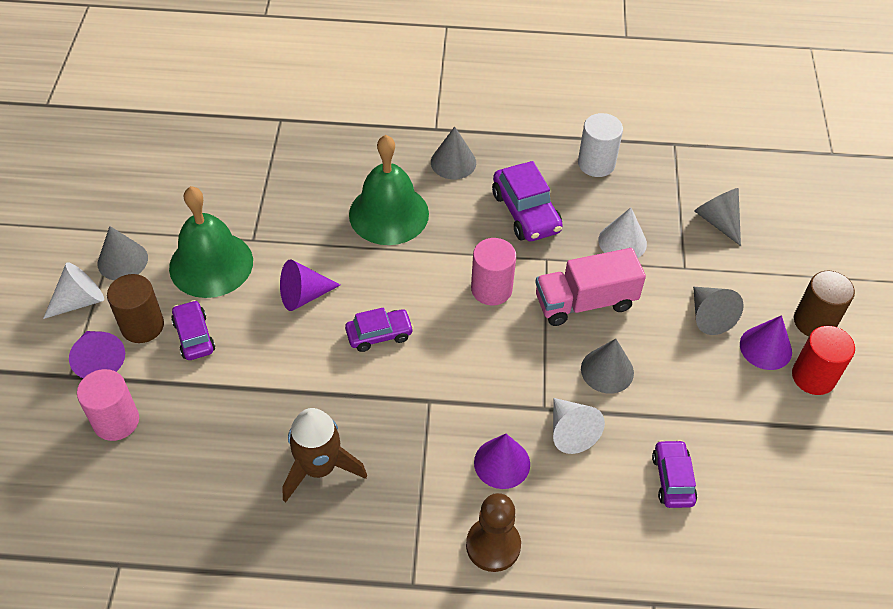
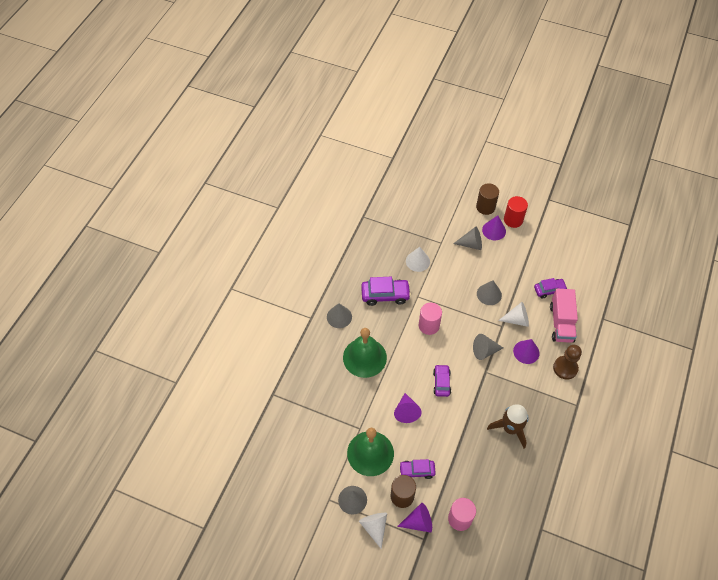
camera: 70 degrees left, 5 degrees up
pink truck [535,248,646,326] -> pink truck moved to [550,288,578,343]
white cylinder [578,113,623,177] -> none
purple car [652,440,697,508] -> purple car turned 150 degrees clockwise [534,278,568,299]
grey cone [694,188,741,246] -> grey cone moved to [473,334,503,360]

